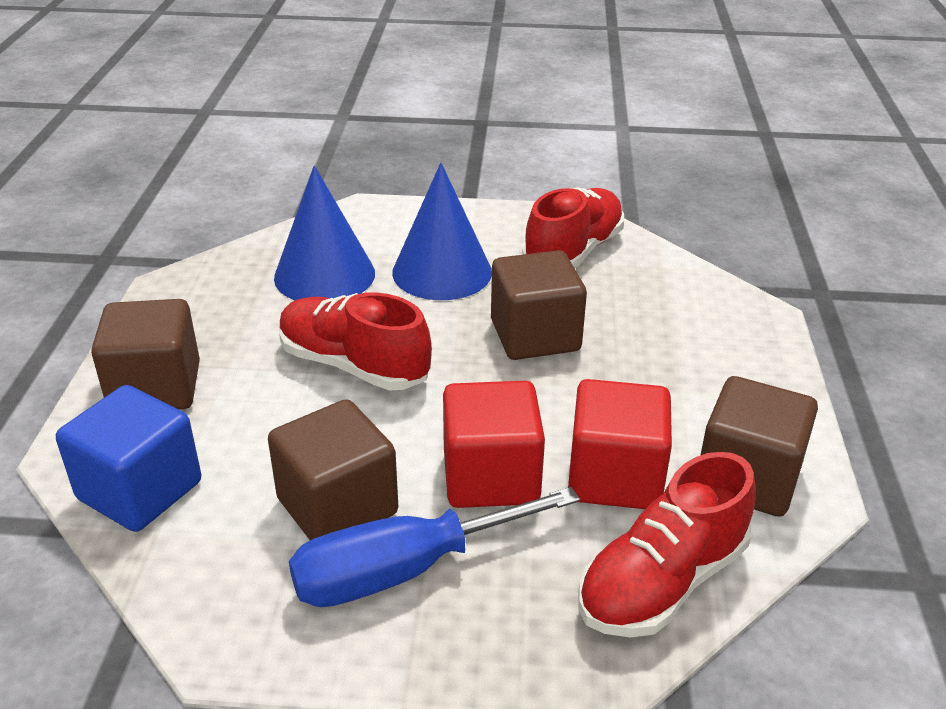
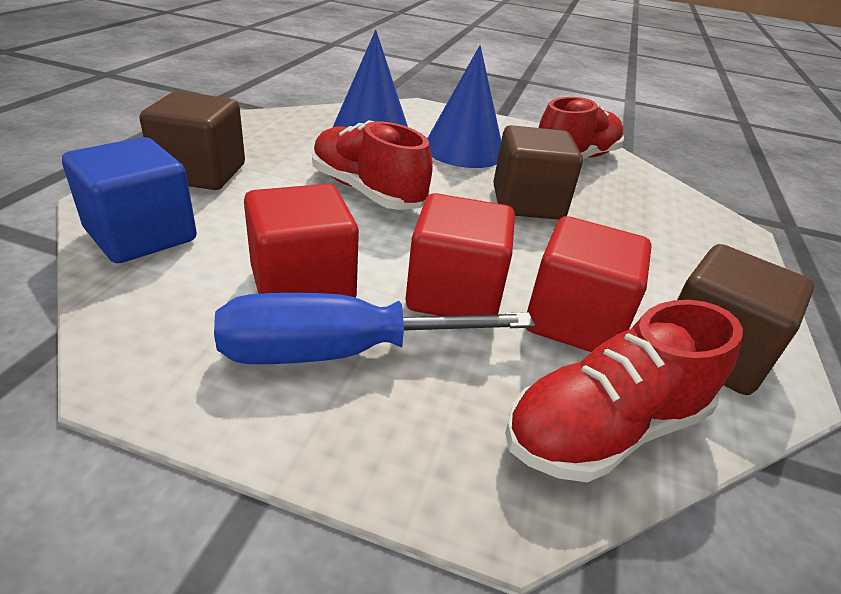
camera: 10 degrees right, 0 degrees up
brown cube [268,399,398,540] -> red cube [244,184,359,297]

